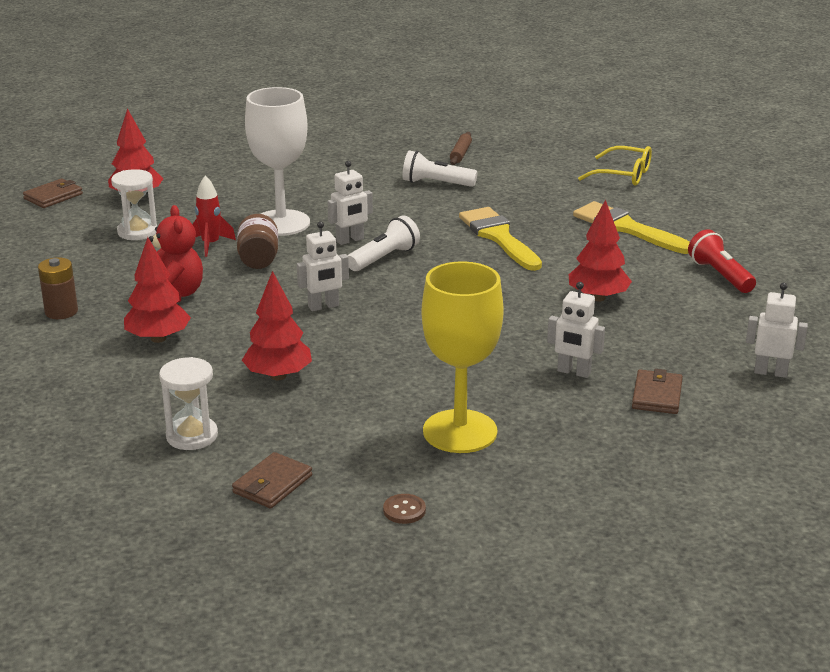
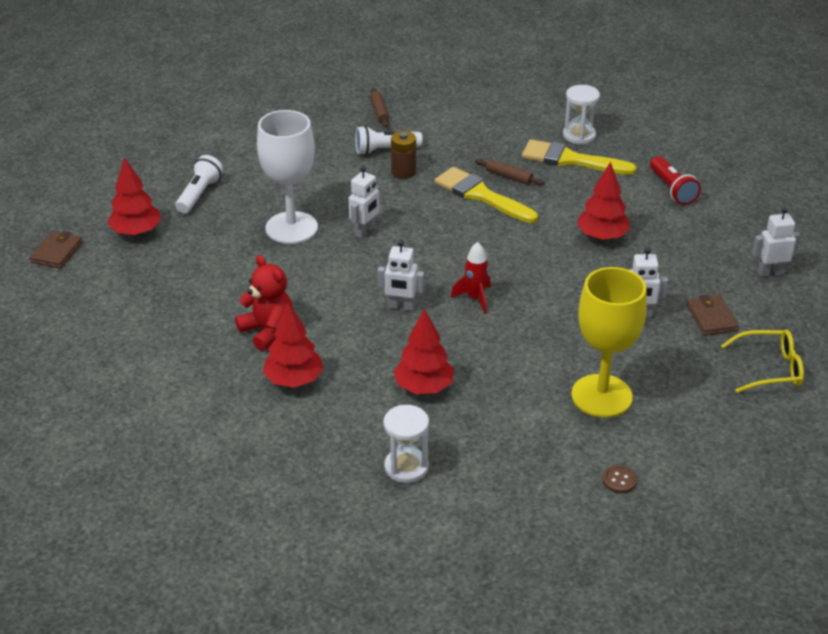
camera: 25 degrees left, 10 degrees up
brown battery [38,257,78,319] -> brown battery moved to [391,131,416,179]
white hourglass [111,169,157,240] -> white hourglass moved to [563,85,600,145]
red rocket [192,176,236,257] -> red rocket moved to [451,242,491,314]
brown wallet [232,452,312,508] -> none
brown jar [237,214,278,269] -> none
white robot [297,221,349,311] -> white robot turned 60 degrees clockwise [377,240,424,311]
white flashlight [348,216,420,271] -> white flashlight moved to [175,155,223,214]
yellow glasses [578,146,652,186] -> yellow glasses moved to [721,330,804,393]
red flashlight [688,229,756,293] -> red flashlight turned 150 degrees counterclockwise [650,156,701,205]
none -> brown rolling pin [475,159,545,186]

